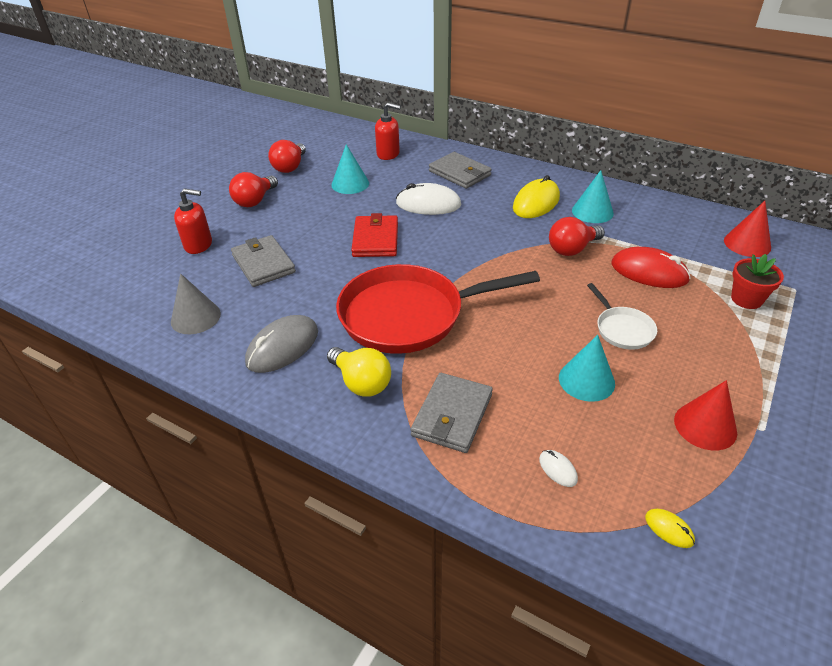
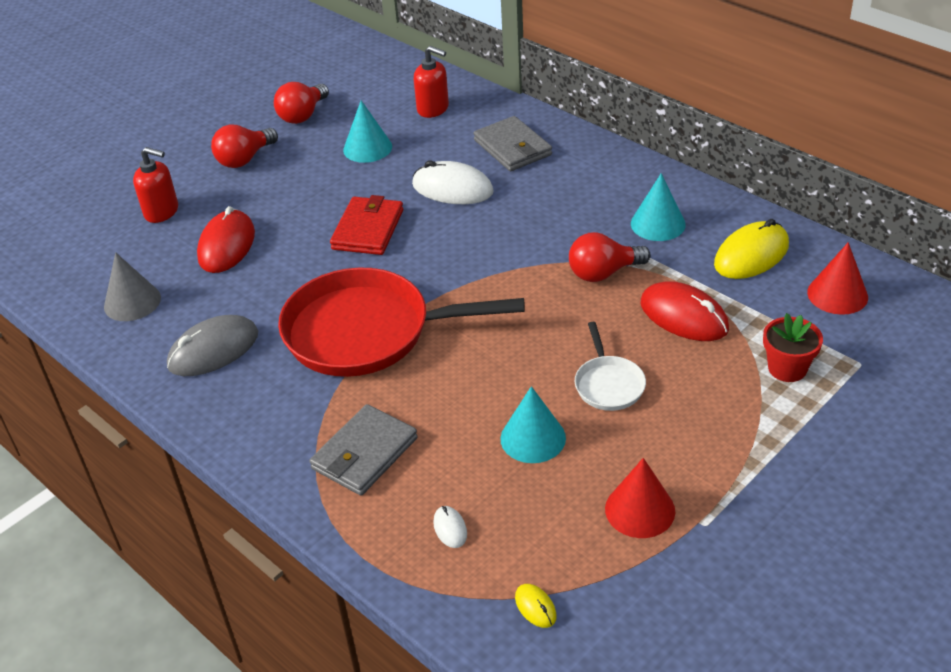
camera: 15 degrees right, 0 degrees up
grey wallet [231,235,296,287] -> red mouse [197,206,255,273]
yellow light bulb [327,347,391,397] -> none
yellow mouse [513,175,560,218] -> yellow mouse moved to [714,219,789,279]

